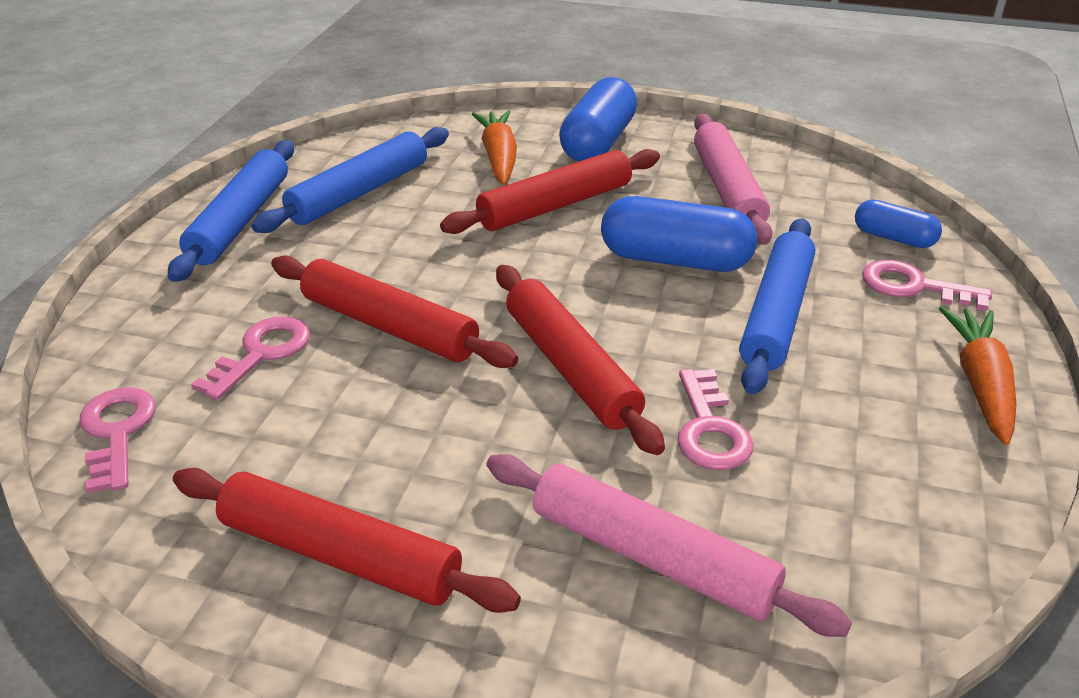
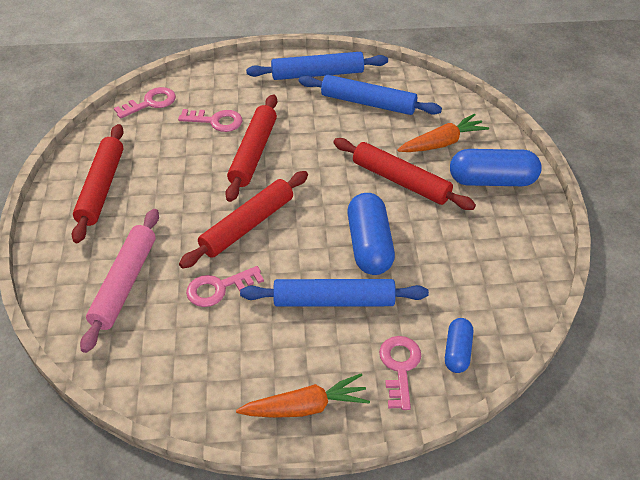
camera: 70 degrees right, 10 degrees up
pink rolling pin [694,114,772,245] -> none

